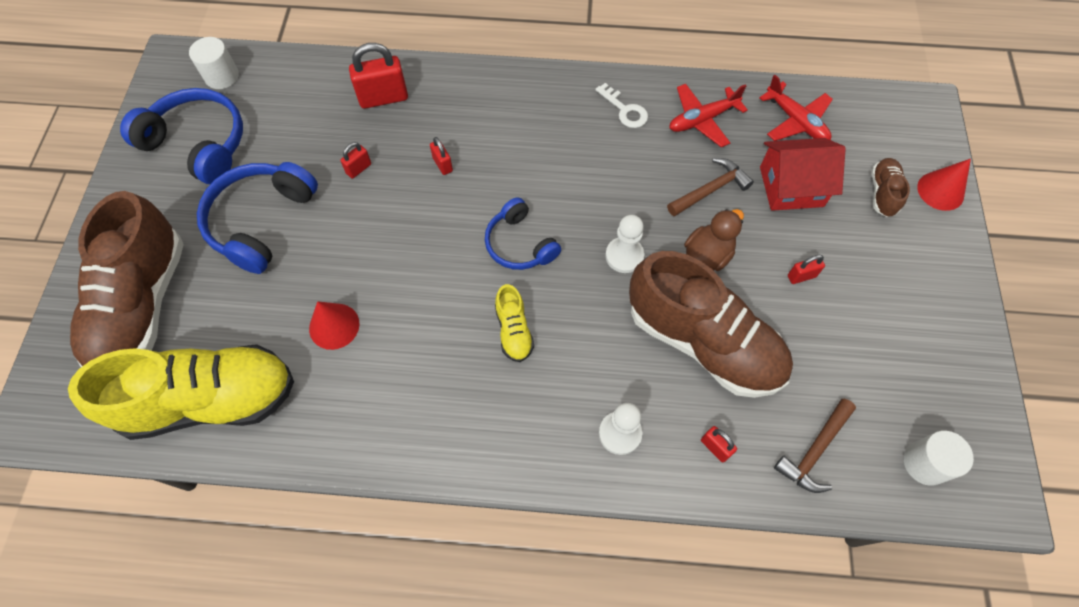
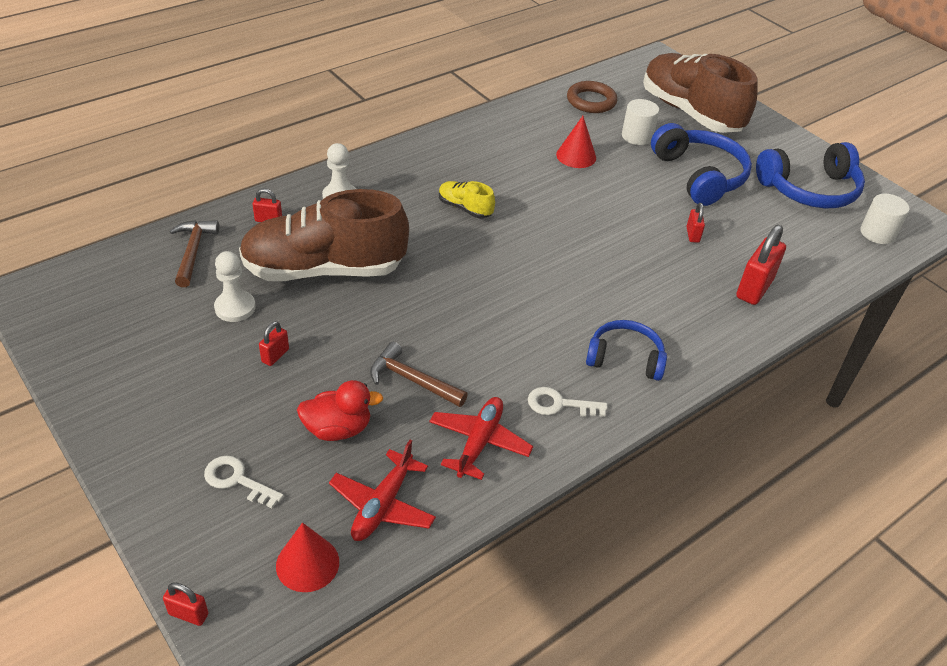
camera: 135 degrees right, 20 degrees down
yellow shoe [68,344,294,440] -> brown ring [567,81,617,113]
red padlock [430,137,453,175] -> red padlock moved to [163,582,209,626]
blue headphones [485,197,561,270] -> blue headphones moved to [586,320,667,381]
white pawn [605,215,645,273] -> white pawn moved to [214,251,256,322]
brown hammer [667,158,754,217] -> brown hammer turned 105 degrees clockwise [370,342,468,407]
brown duck [684,209,744,271] -> none
red plane [759,74,833,141] -> red plane turned 75 degrees counterclockwise [329,440,436,541]
red house [760,138,846,211] -> red duck [297,380,383,441]
brown shoe [871,158,910,217] -> white key [204,455,284,508]
white cylinder [904,431,974,486] -> white cylinder moved to [622,99,659,145]
red cone [917,159,971,211] -> red cone moved to [276,523,339,592]

